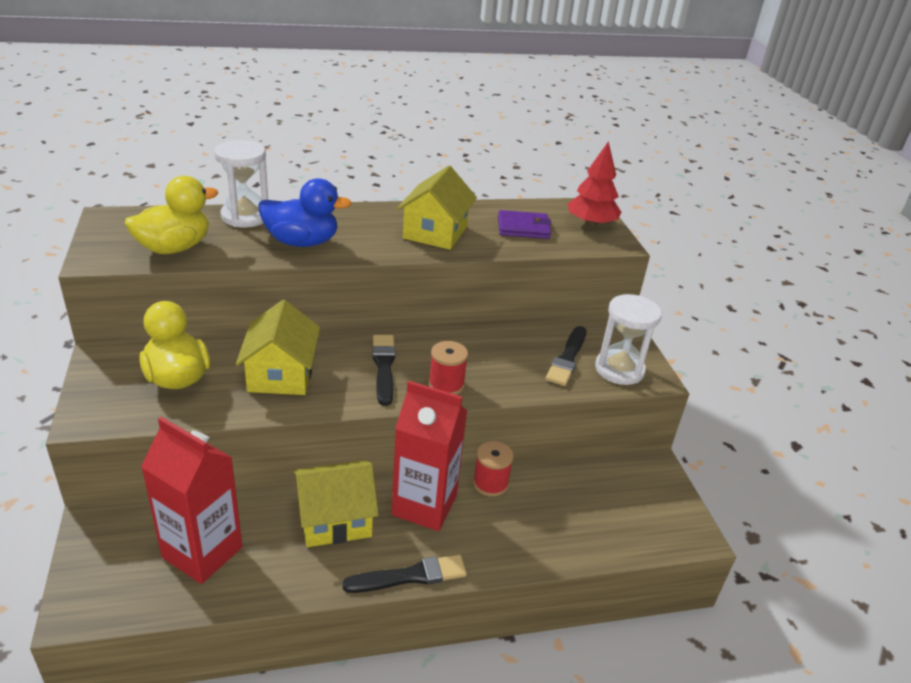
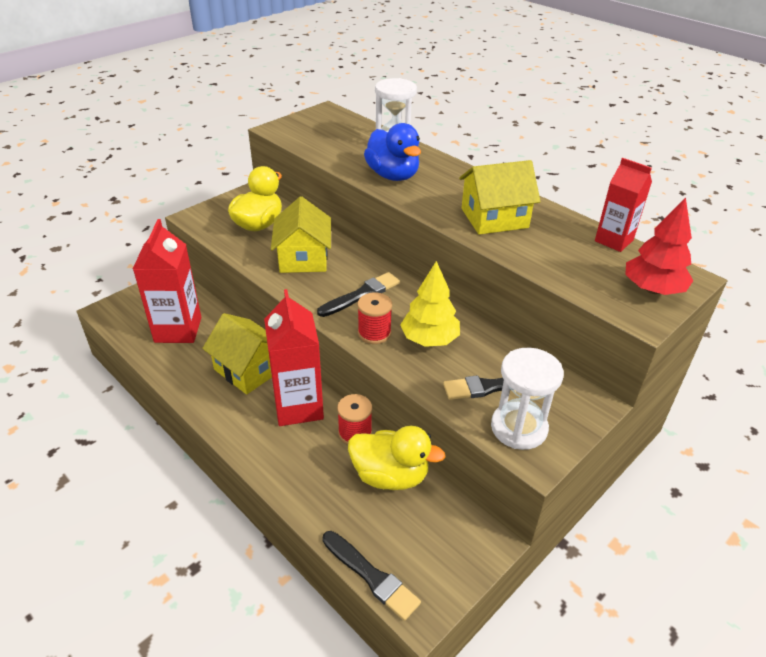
camera: 60 degrees right, 5 degrees up
yellow duck [125,176,218,254] -> yellow duck moved to [348,425,446,490]
yellow house [236,300,320,395] -> yellow house turned 60 degrees counterclockwise [271,196,331,273]
black brush [342,554,467,593] -> black brush moved to [322,531,421,621]
purple wallet [498,210,551,239] -> none
none -> yellow tree [400,261,460,347]
none -> red carton [595,158,652,252]

